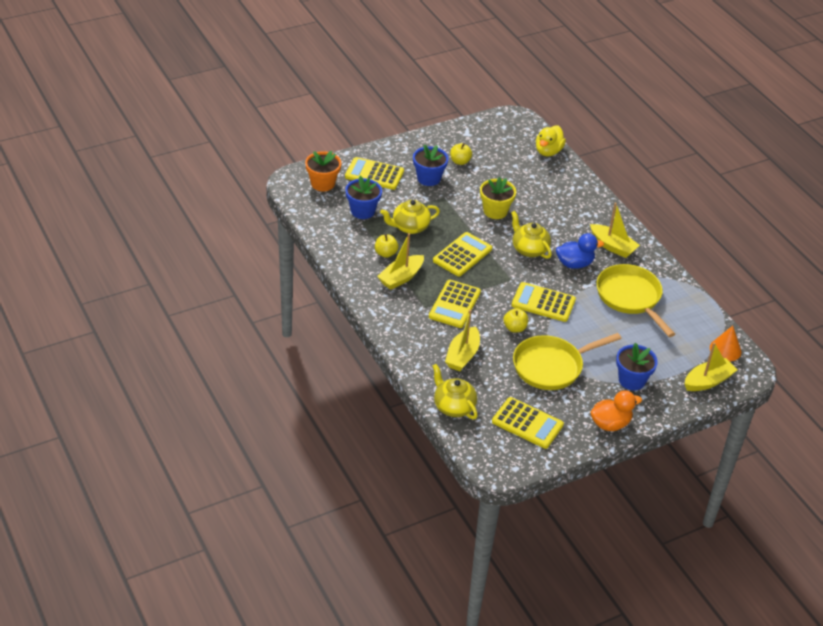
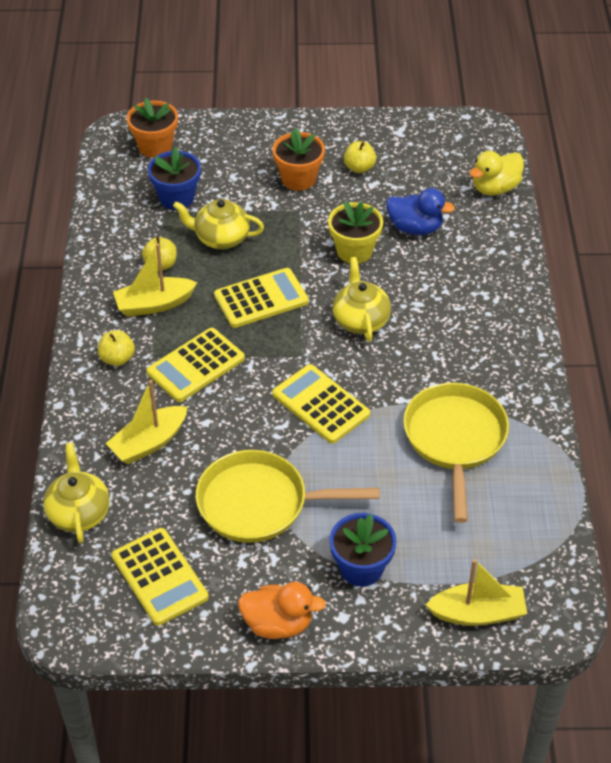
camera: 30 degrees right, 5 degrees up
yellow calculator [345,157,404,190] -> none
blue flower pot [413,144,449,186] -> orange flower pot [272,128,325,191]
yellow apple [503,308,528,332] -> yellow apple moved to [98,330,135,366]
blue duck [556,233,604,269] -> blue duck moved to [386,188,455,235]
yellow boat [590,203,640,258] -> none
orange cone [710,326,741,361] -> none

